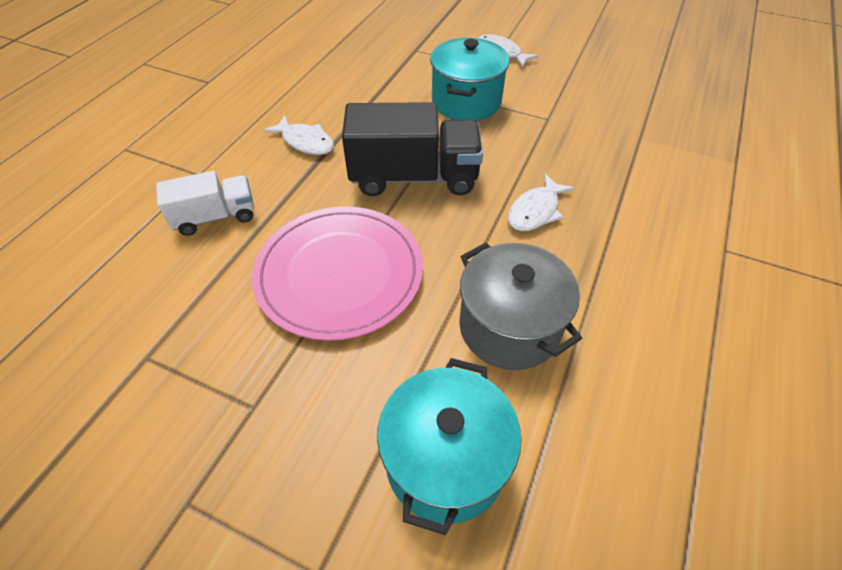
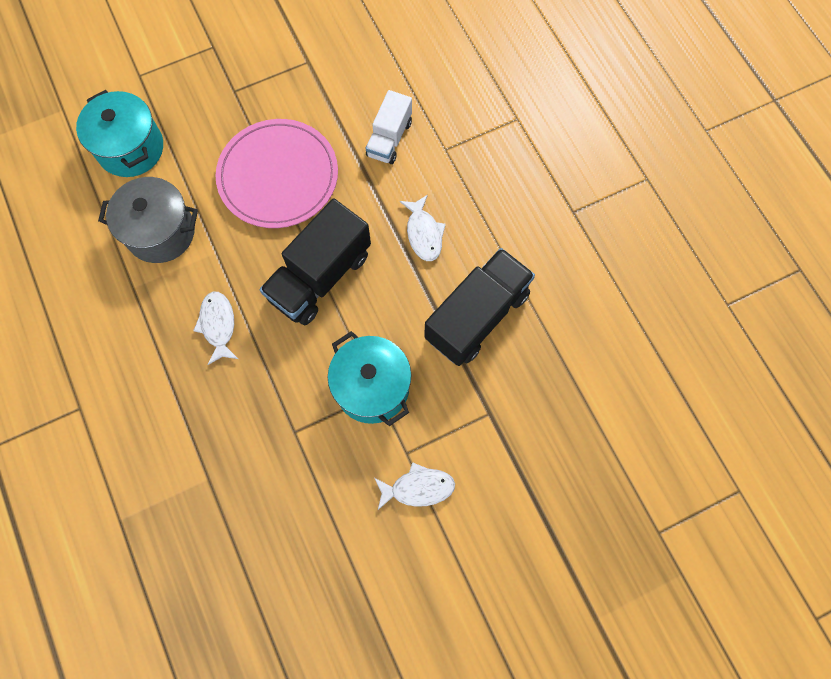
camera: 130 degrees right, 20 degrees up
white fish [263,115,334,155] -> white fish turned 90 degrees counterclockwise [400,195,446,261]
none -> black truck [424,248,535,366]

